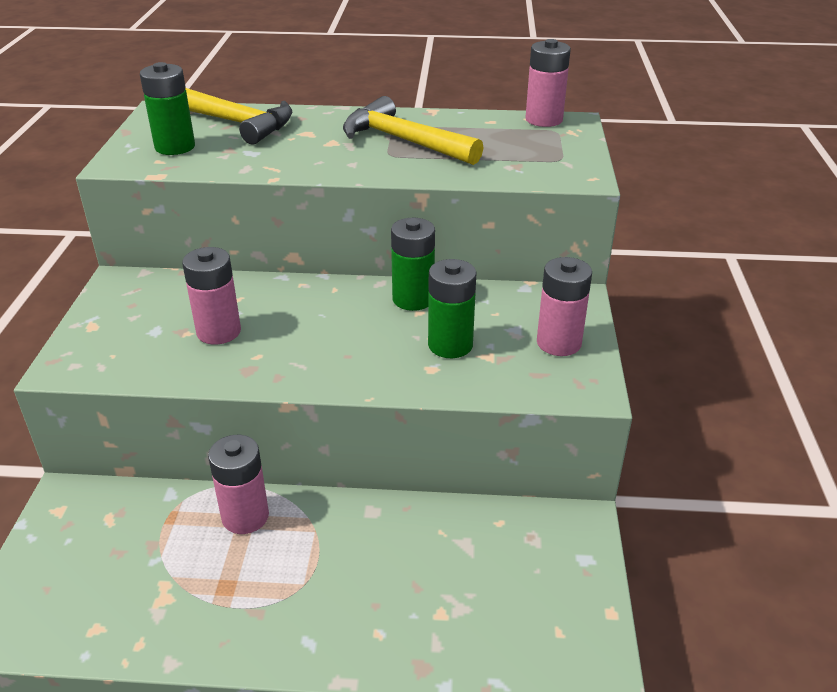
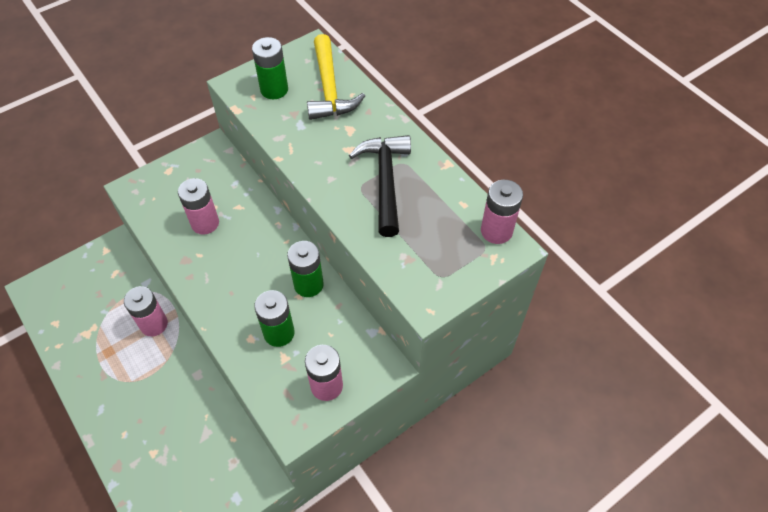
camera: 50 degrees right, 20 degrees up
yellow hammer [343,96,484,165] -> black hammer [349,135,411,237]

